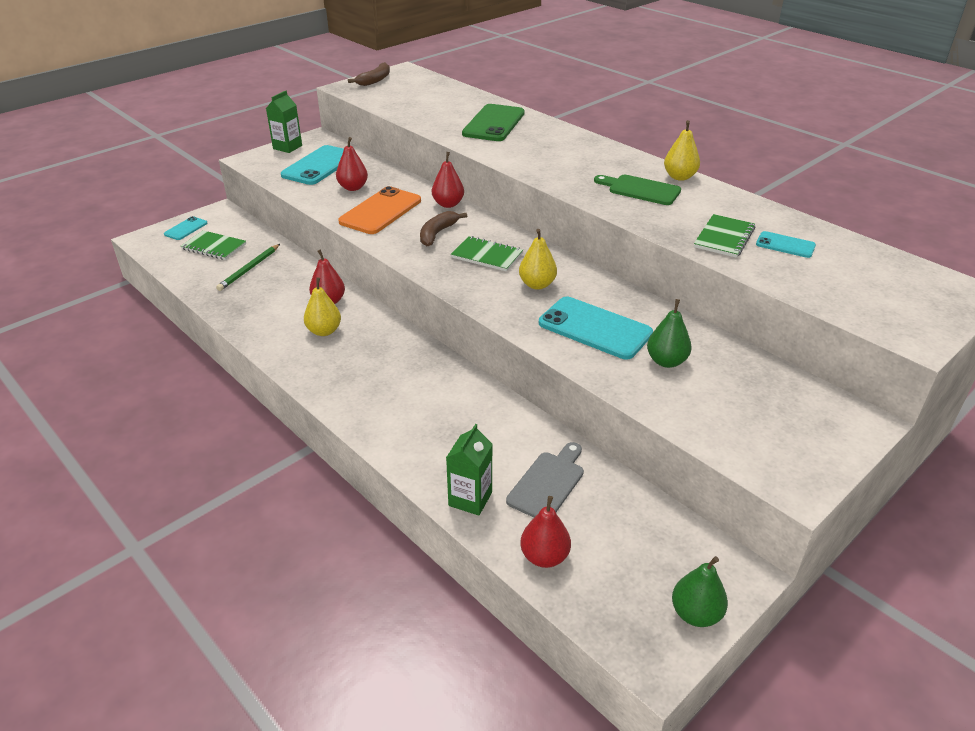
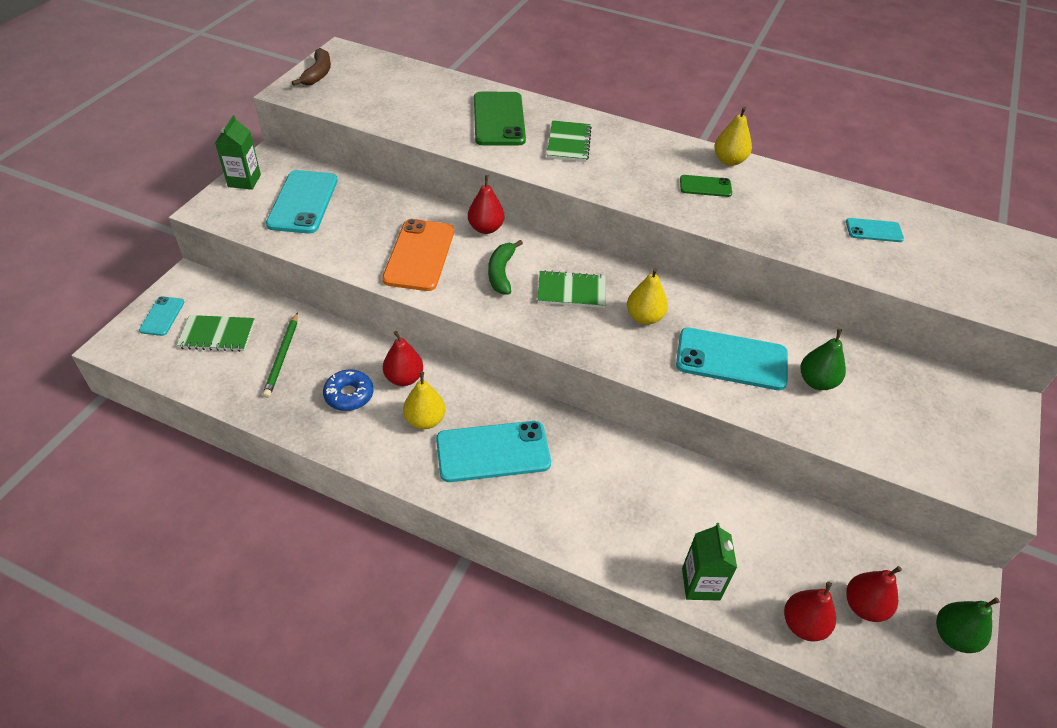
camera: 25 degrees left, 10 degrees up
red pear [336,137,368,191] -> red pear moved to [846,566,902,622]
brown banana [420,211,467,246] -> green banana [488,240,523,295]
grey cutting board [506,442,584,518] -> none
green cutting board [594,175,681,205] -> green phone [680,175,732,197]
green notebook [694,214,755,258] -> green notebook moved to [547,120,592,162]
none -> blue donut [323,370,374,411]
none -> turquoise phone [436,421,551,482]

